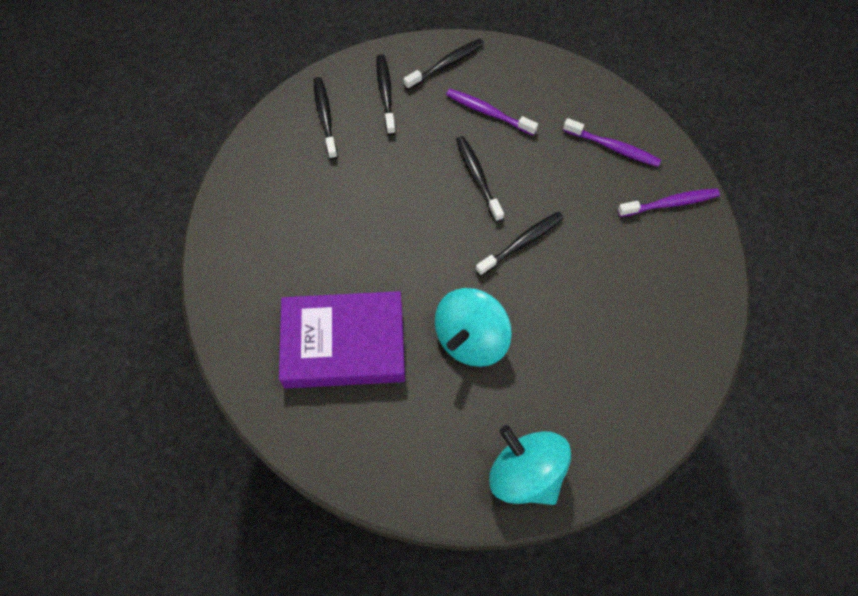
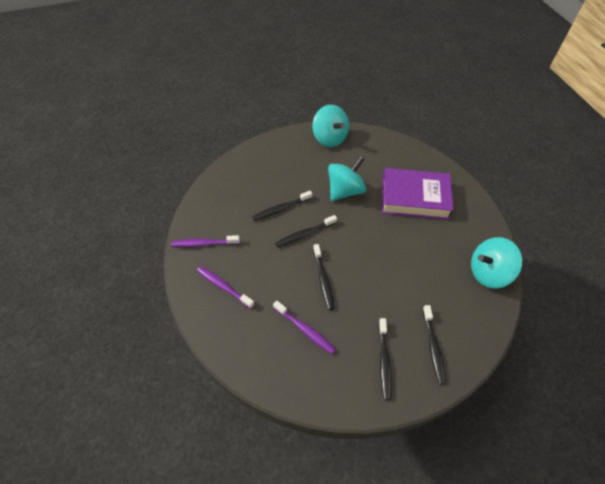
camera: 170 degrees left, 10 degrees down
black toothbrush [404,38,484,90] -> black toothbrush moved to [253,191,312,221]
none -> turquoise spinning top [471,237,522,288]

